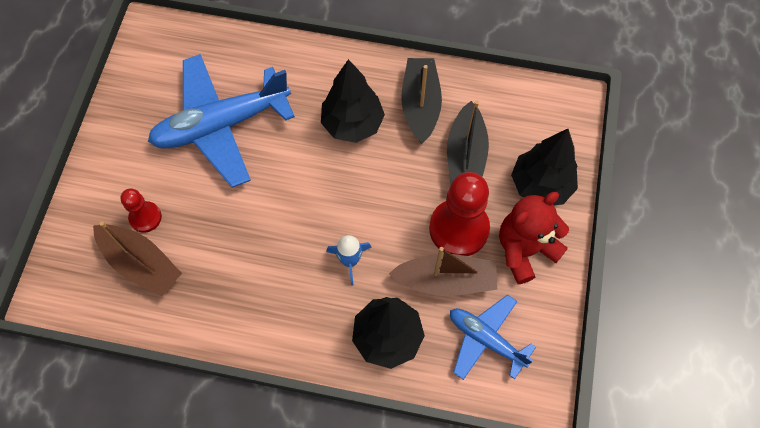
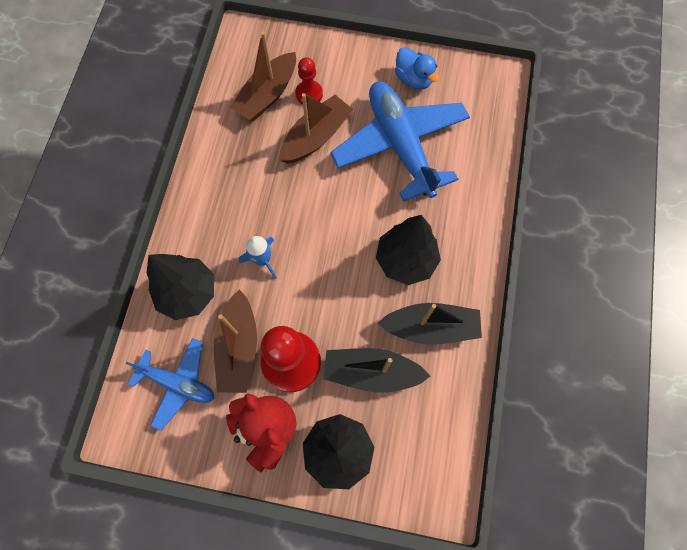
camera: 90 degrees right, 5 degrees up
blue plane [450,294,536,380] -> blue plane turned 75 degrees clockwise [126,338,215,431]
none -> brown boat [279,93,353,163]
none -> blue duck [395,47,439,90]

